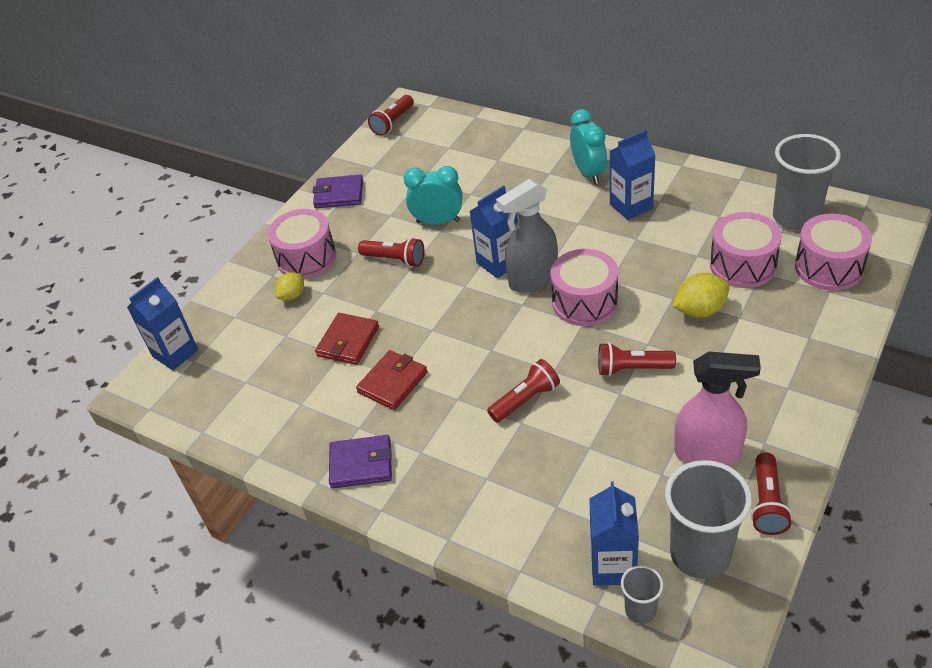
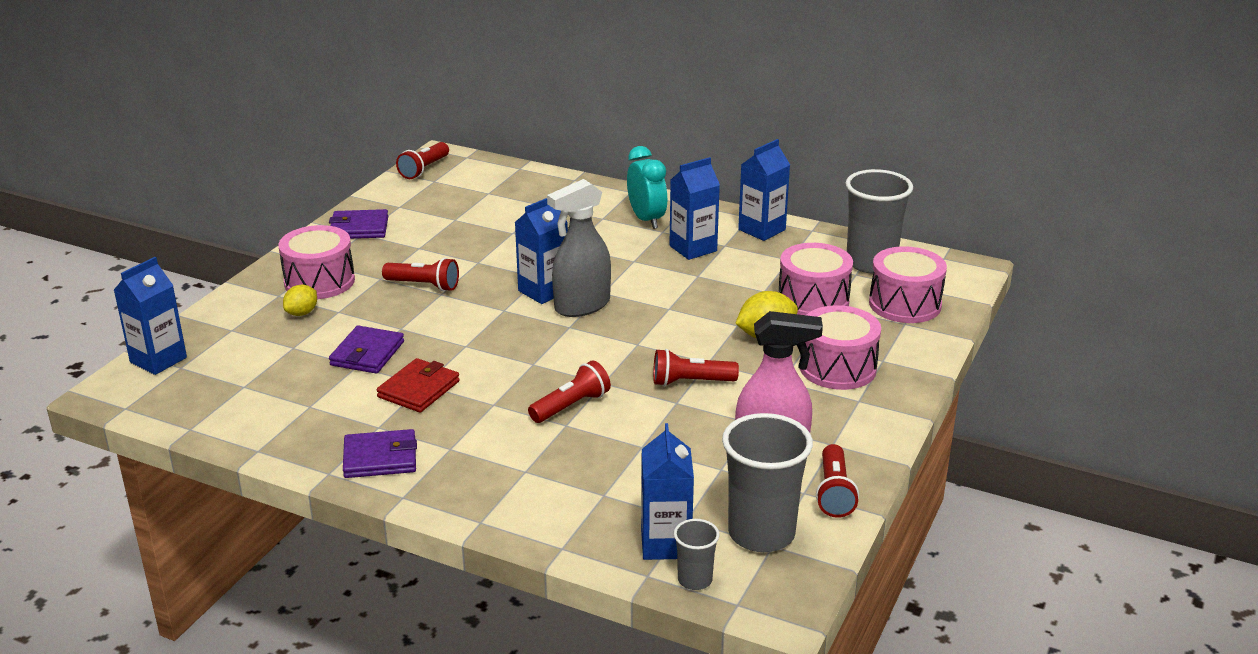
camera: 10 degrees left, 15 degrees down
red wallet [315,313,379,365] -> purple wallet [329,325,404,374]
turquoise clock [404,166,462,225] -> none
pink drum [551,249,618,326] -> pink drum moved to [800,305,881,390]
none -> blue carton [738,139,790,241]

